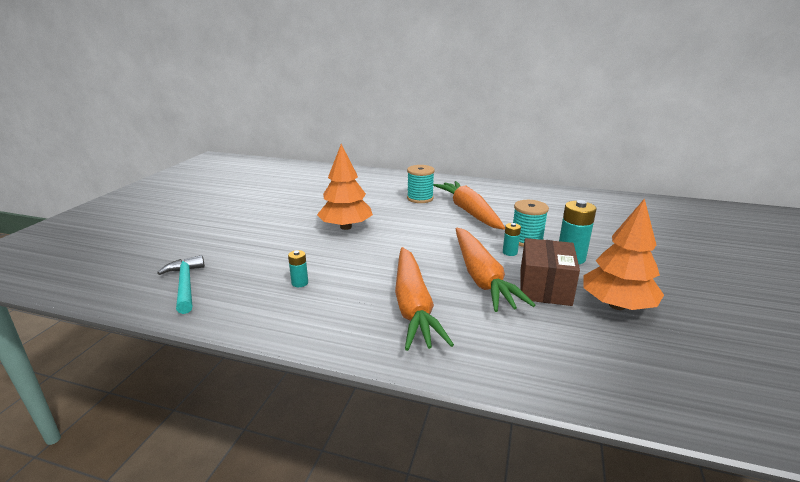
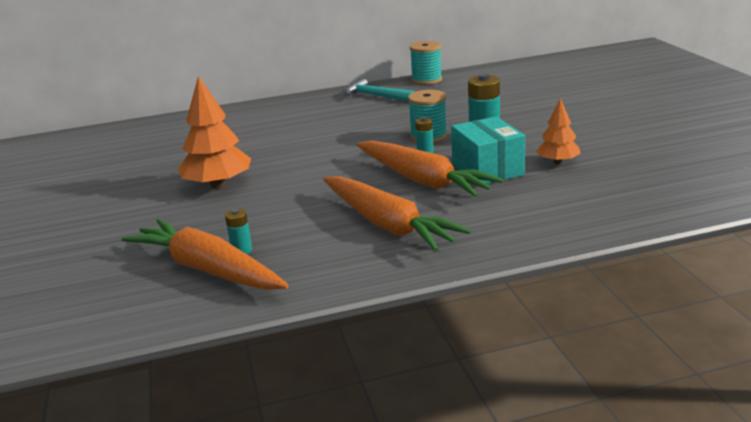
camera: 30 degrees left, 0 degrees up
turquoise hammer [157,255,205,314] -> turquoise hammer moved to [345,78,415,102]
turquoise spool [407,165,435,203] -> turquoise spool moved to [410,41,442,85]
orange carrot [433,181,505,229] -> orange carrot moved to [122,219,289,290]
brown box [520,238,580,306] -> turquoise box [451,116,525,184]
orange tree [584,198,664,310] -> orange tree [536,98,581,164], size x0.59

